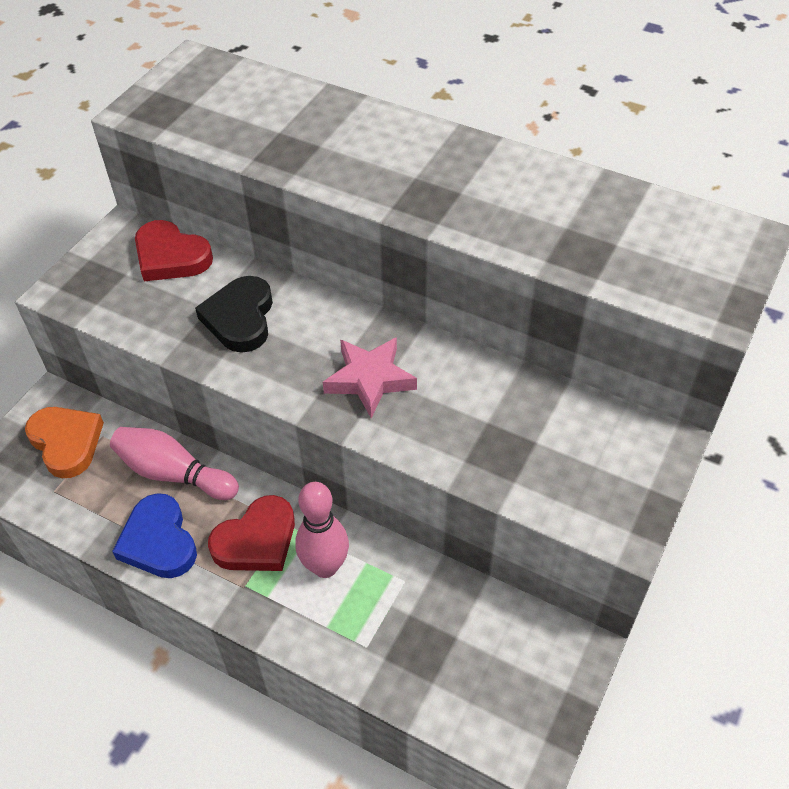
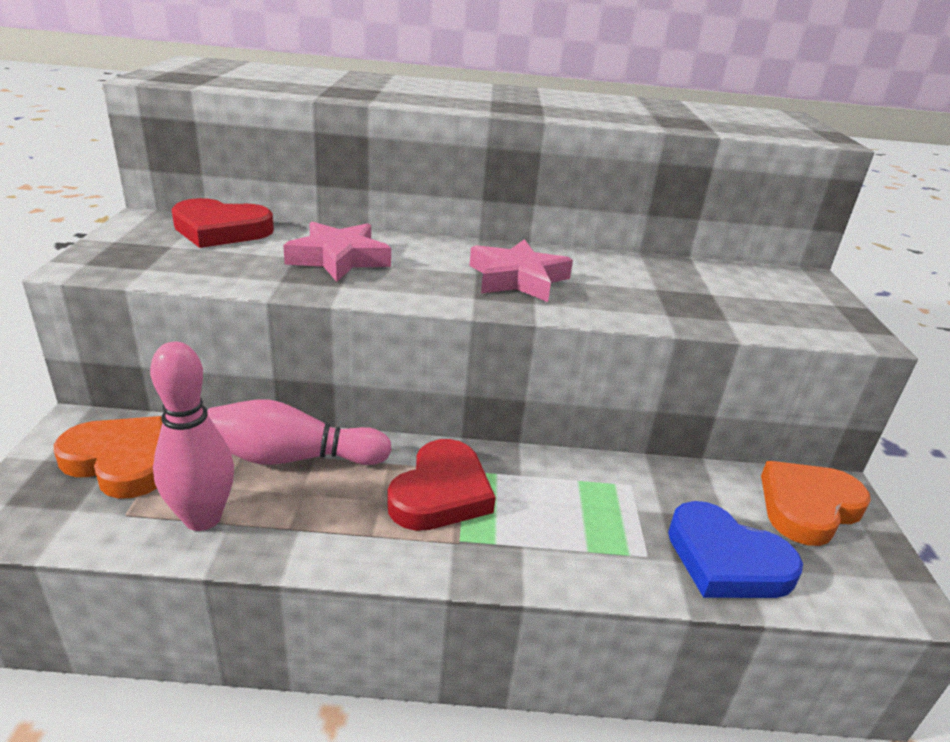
camera: 30 degrees left, 20 degrees down
blue heart [112,493,197,578] -> blue heart moved to [668,501,803,598]
black heart [195,276,273,353] -> pink star [283,222,391,282]
pink bowling pin [295,482,349,578] -> pink bowling pin moved to [150,342,234,531]
none -> orange heart [761,461,871,546]

